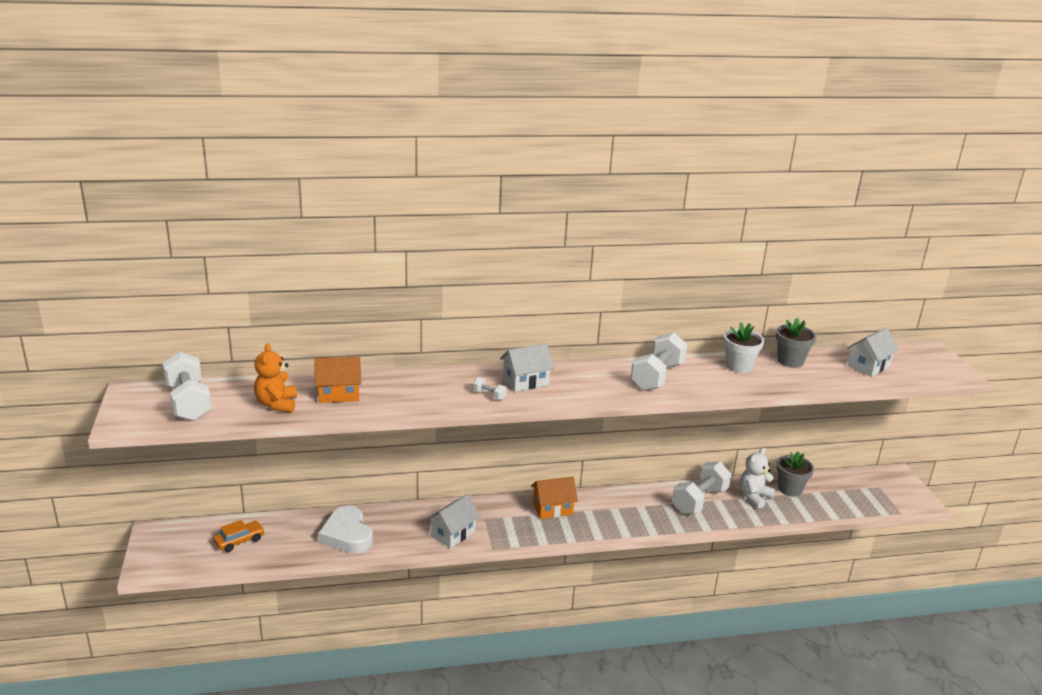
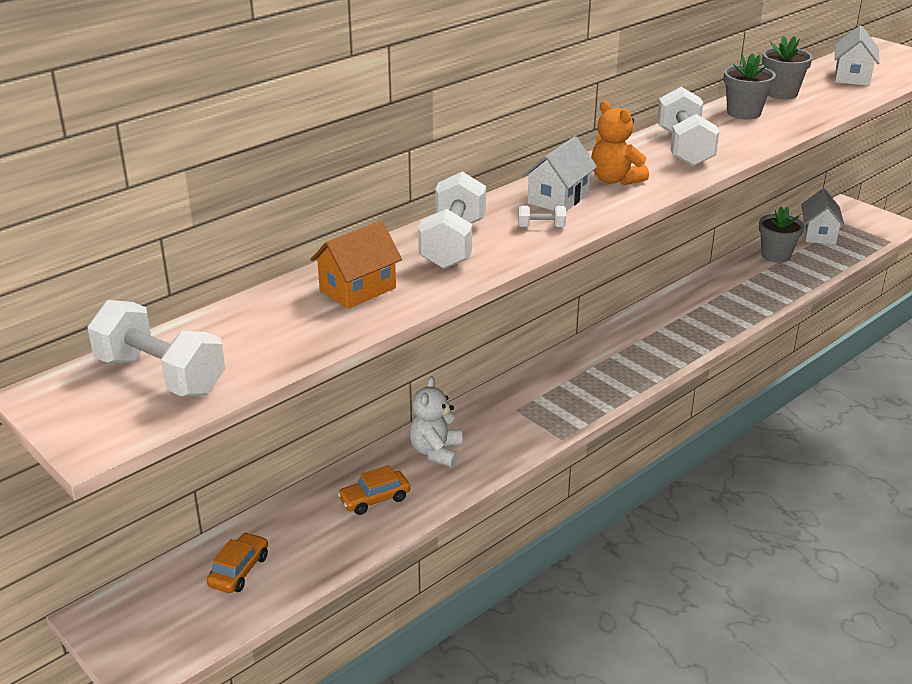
camera: 30 degrees left, 5 degrees up
orange teddy bear [254,343,297,413] -> orange teddy bear moved to [591,101,649,185]
white heart [318,506,373,553] -> orange car [337,465,410,515]
white house [427,494,480,548] -> white house moved to [801,188,845,244]
orange house [531,477,578,519] -> none
white dumbbell [672,461,731,514] -> white dumbbell moved to [418,171,486,269]
white flower pot [724,323,764,373] -> grey flower pot [724,53,776,119]
white teddy bear [740,448,776,509] -> white teddy bear moved to [409,376,463,467]

